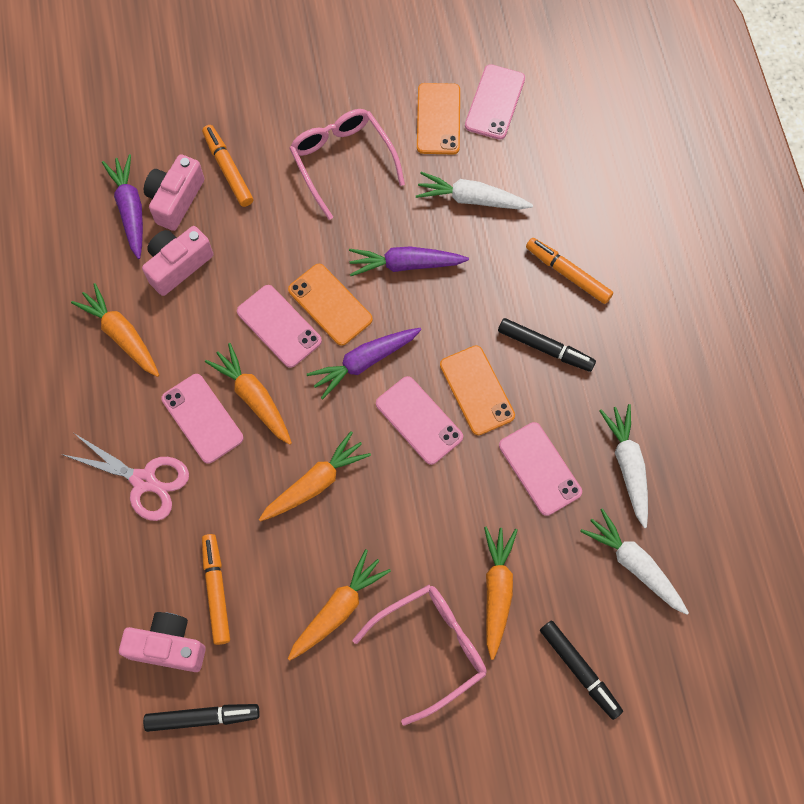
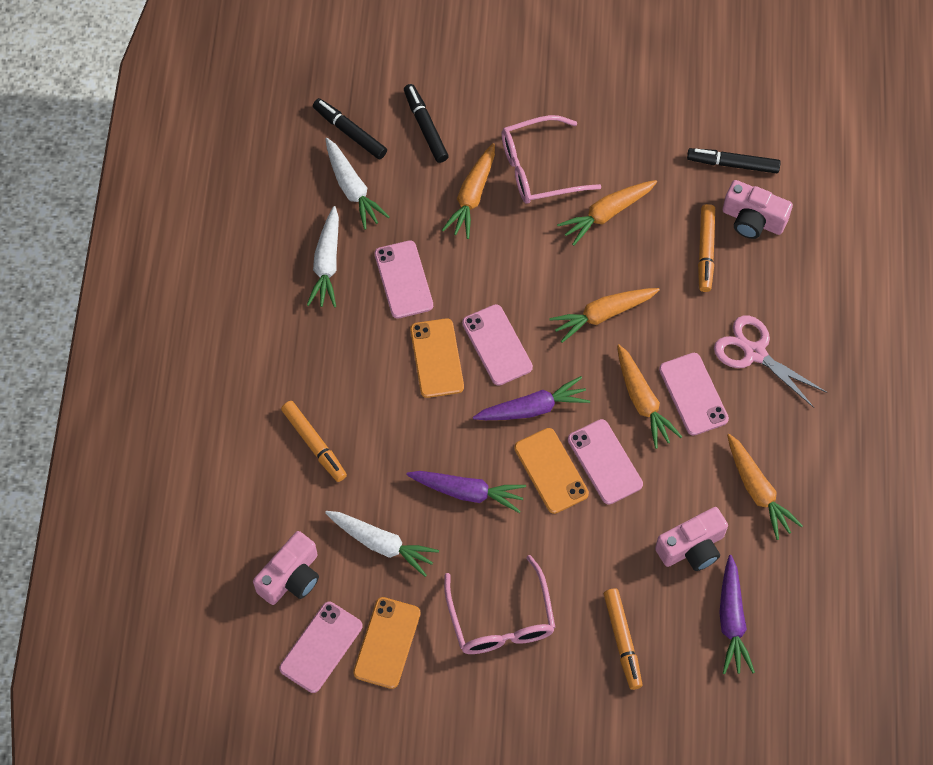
camera: 165 degrees left, 5 degrees down
pink camera [144,154,205,231] -> pink camera moved to [253,531,319,605]
black marker [498,318,596,372] -> black marker moved to [313,98,387,159]

